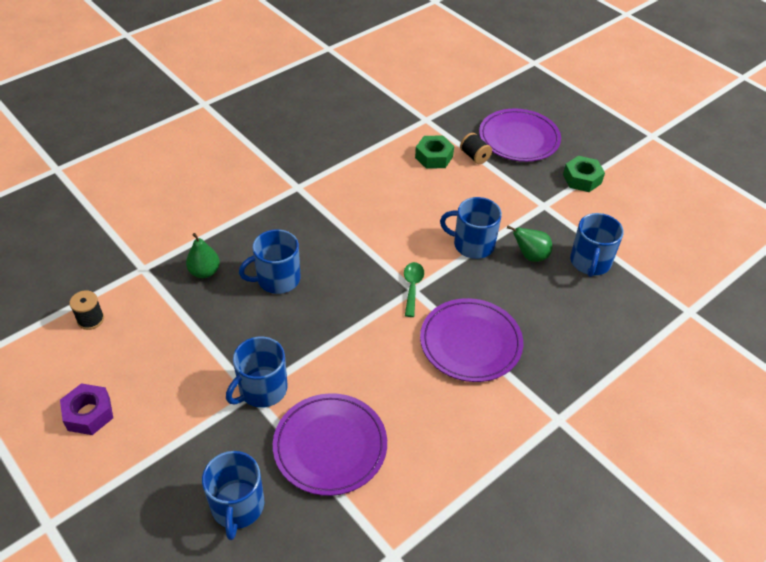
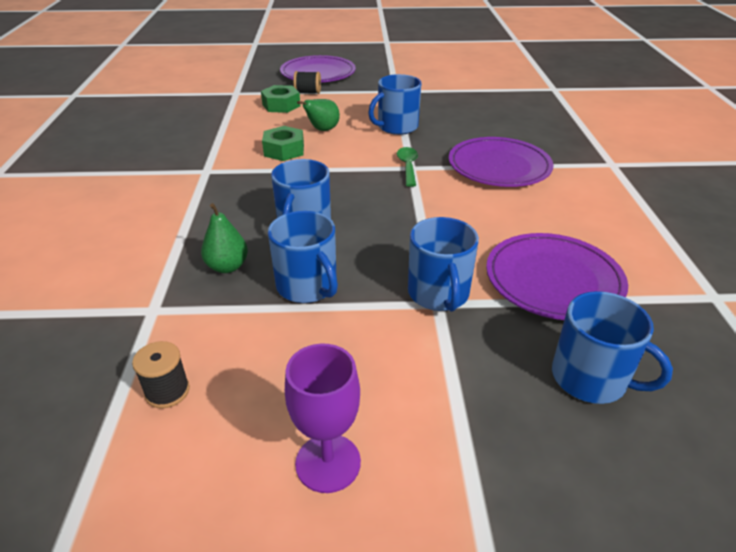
camera: 50 degrees left, 10 degrees down
purple nut [60,383,113,435] -> purple goblet [285,344,361,493]
green spoon [404,262,424,317] -> green spoon turned 45 degrees clockwise [397,147,418,187]
green pear [507,226,552,262] -> green pear moved to [297,99,340,131]
green nut [563,156,605,192] -> green nut moved to [262,126,304,161]
blue mug [570,213,624,277] -> blue mug moved to [268,211,338,303]

